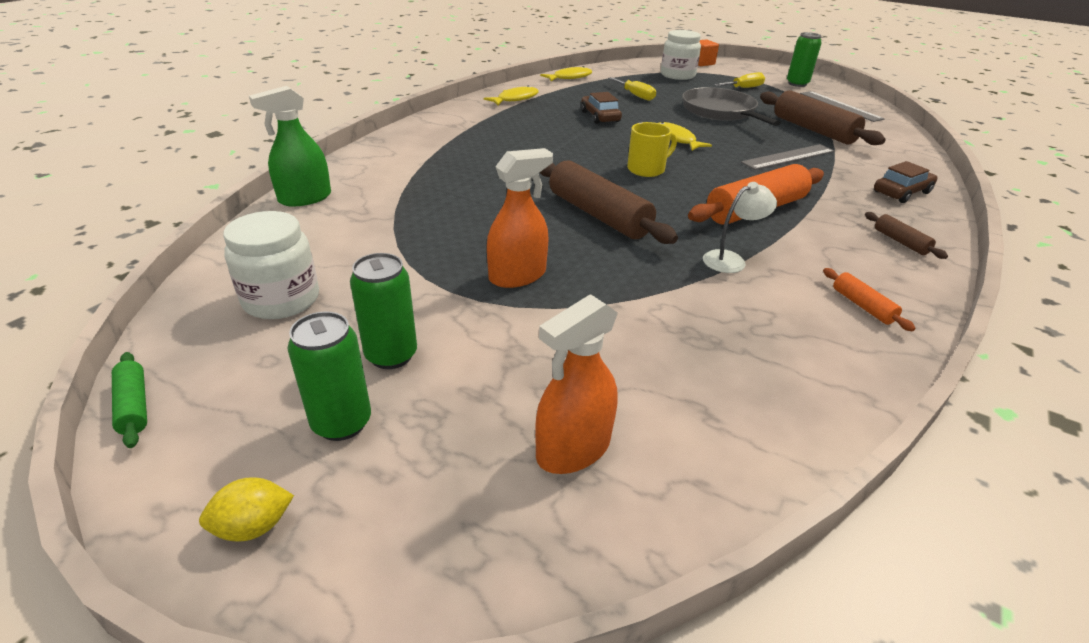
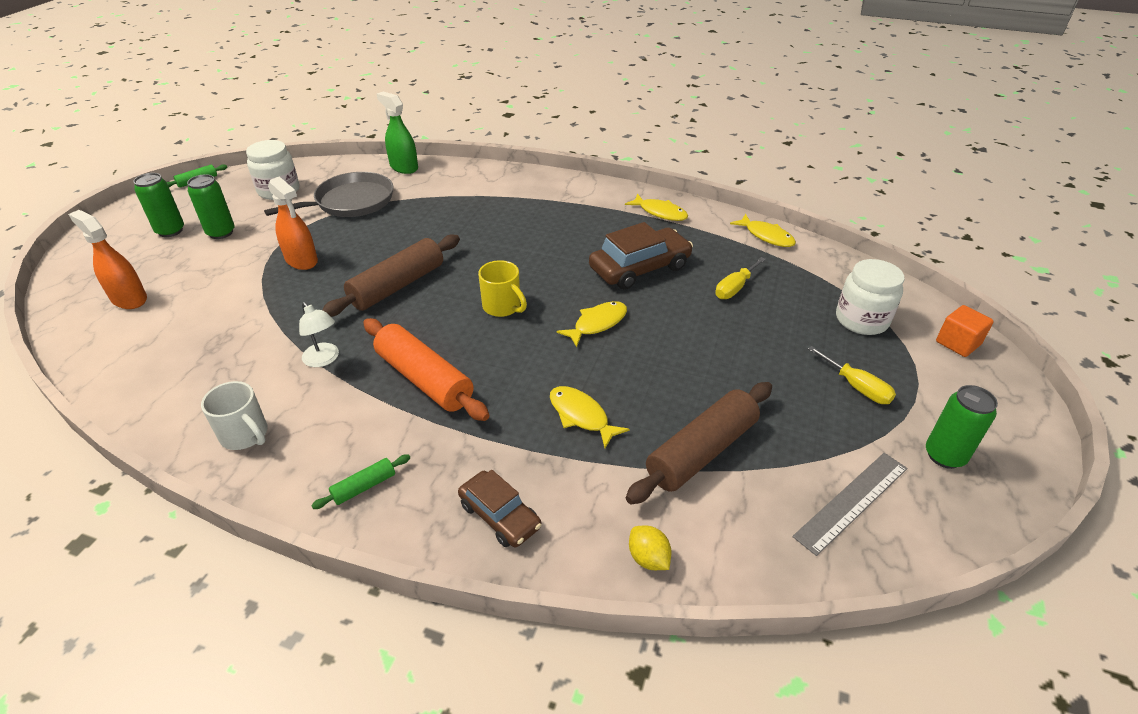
camera: 80 degrees right, 5 degrees up
yellow lemon [199,477,294,542] -> yellow lemon moved to [629,526,672,570]
brown car [581,92,622,124] -> brown car [589,222,693,290], size x1.62
grey pan [682,87,781,126] -> grey pan moved to [264,172,393,217]
grey ruler [741,144,835,170] -> yellow fish [550,386,629,448]
orange rolling pin [823,268,916,331] -> white mug [201,381,268,450]
brown rolling pin [865,212,948,259] -> green rolling pin [311,454,410,509]

